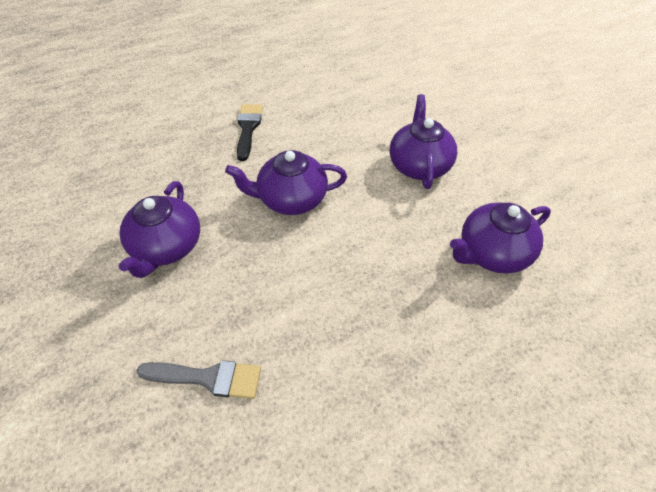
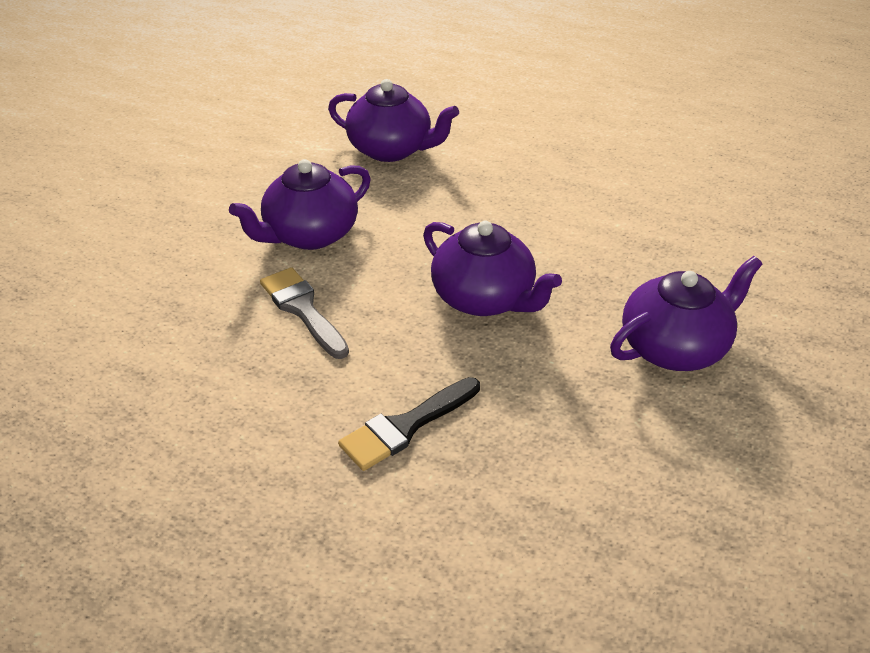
camera: 130 degrees left, 10 degrees down
grey brush [136,360,261,399] -> grey brush moved to [260,267,349,359]

